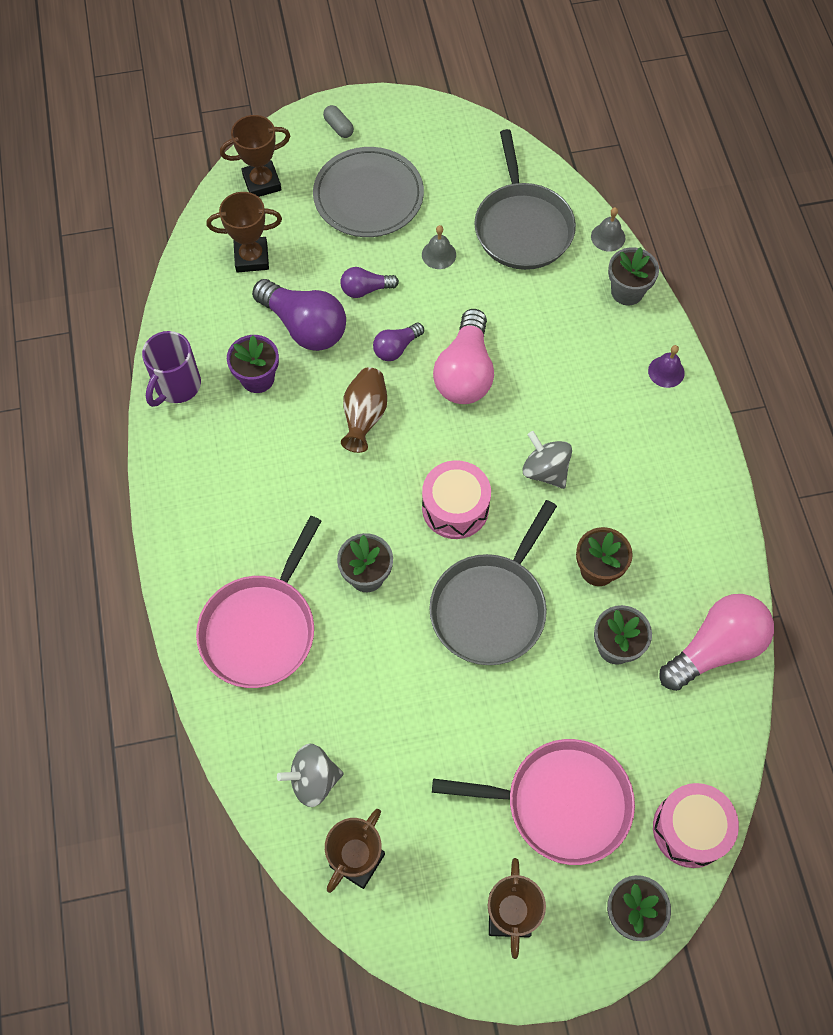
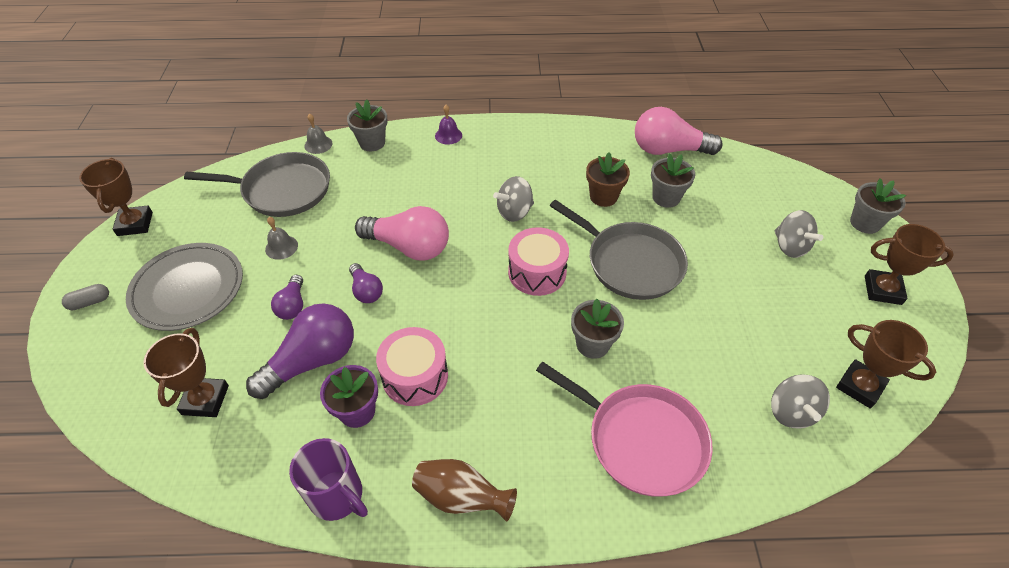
camera: 80 degrees left, 15 degrees down
brown trophy [220,115,290,197] -> brown trophy moved to [79,158,153,236]
brown vase [341,367,387,453] -> brown vase moved to [412,459,517,522]
pink pan [432,739,635,865] -> grey spinning top [775,210,823,258]
pink drum [653,783,739,868] -> pink drum moved to [376,327,448,406]
pink light bulb [660,594,774,691] -> pink light bulb turned 60 degrees counterclockwise [635,107,723,155]

